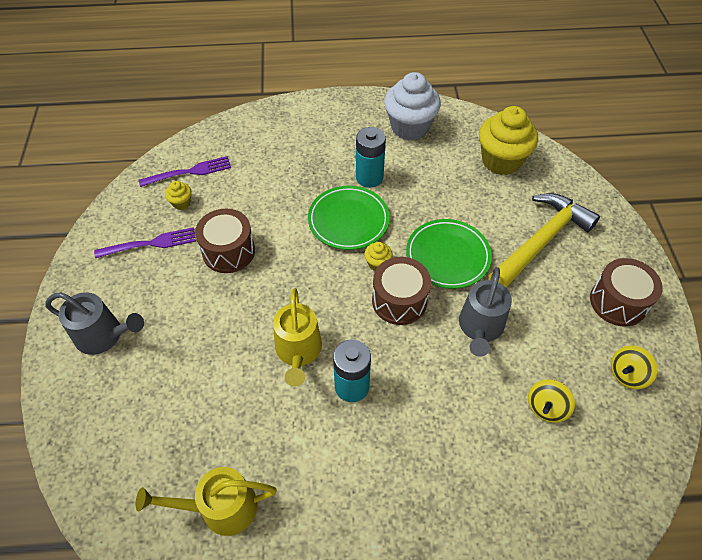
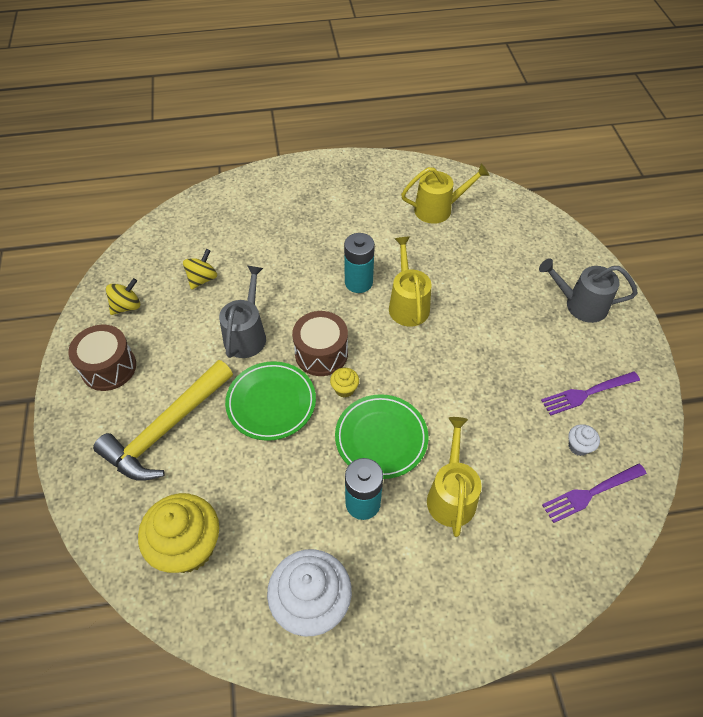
camera: 175 degrees right, 0 degrees up
yellow cupcake [165,181,192,210] -> white cupcake [568,424,600,456]
brown drum [195,209,255,273] -> none
none -> yellow watering can [427,417,482,537]

